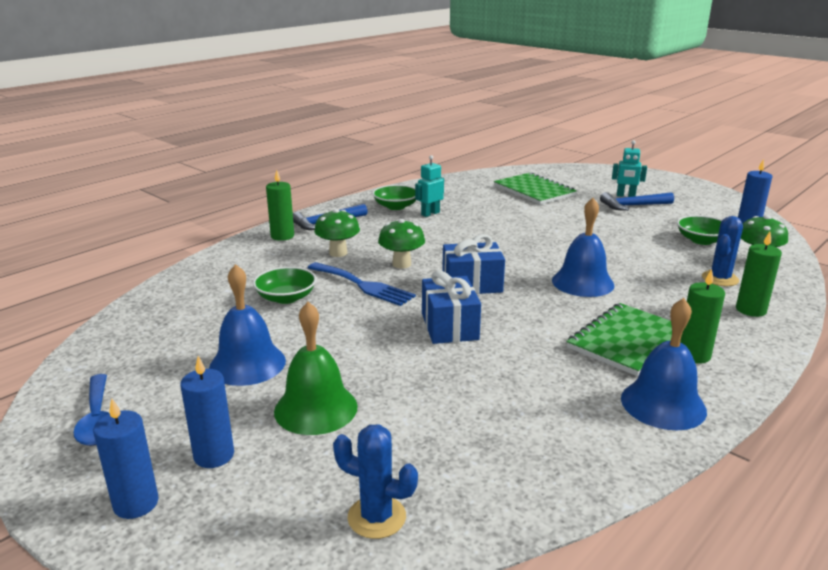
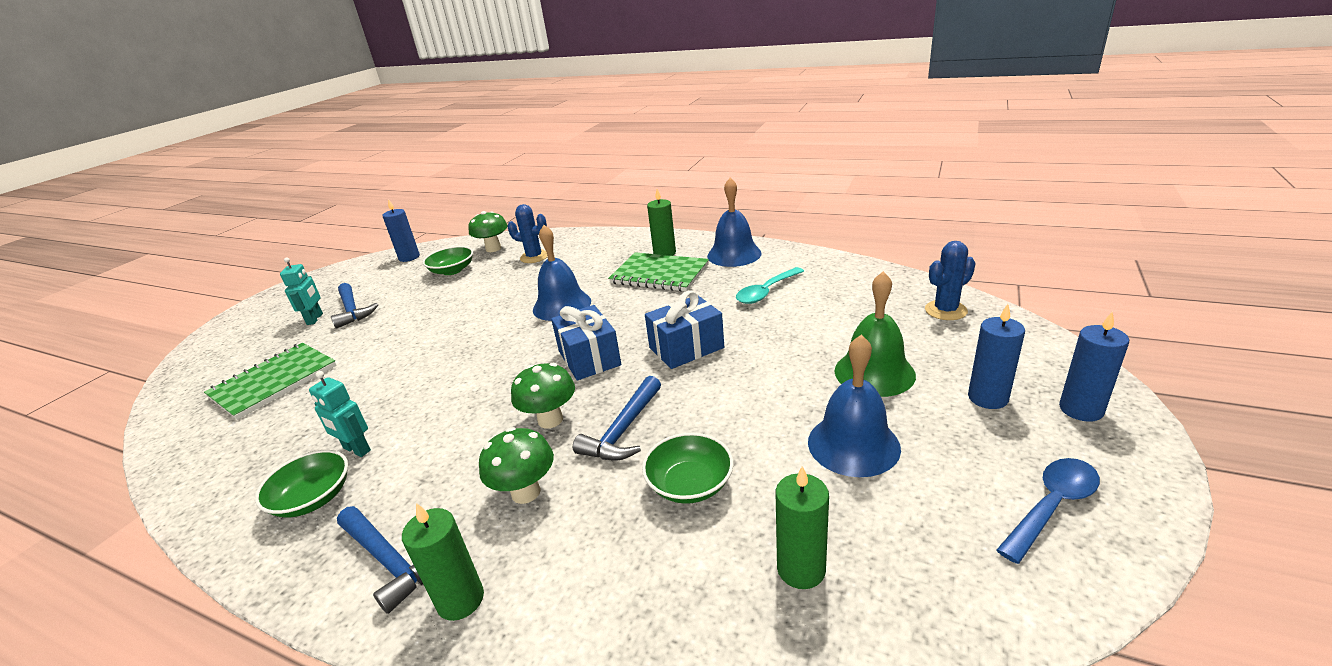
camera: 105 degrees left, 5 degrees up
blue fork [308,262,416,306] -> blue hammer [573,376,661,461]
blue cactus [333,424,418,539] -> blue cactus turned 60 degrees clockwise [925,241,976,320]
green candle [736,232,782,317] -> green candle moved to [776,466,829,589]
none -> turquoise spoon [736,267,804,304]

